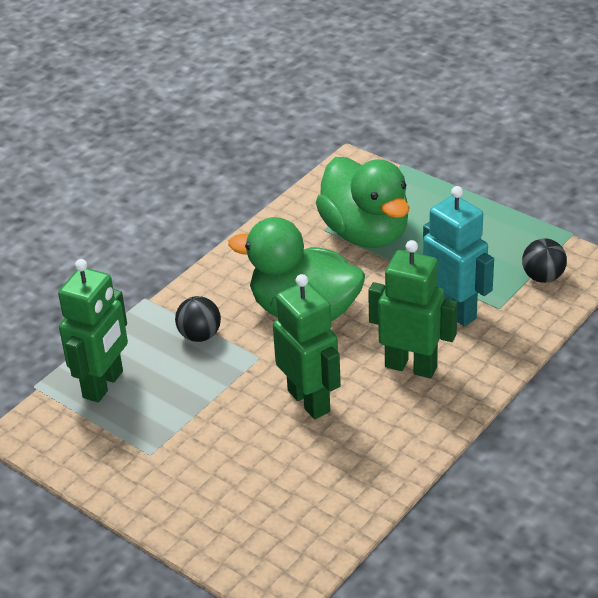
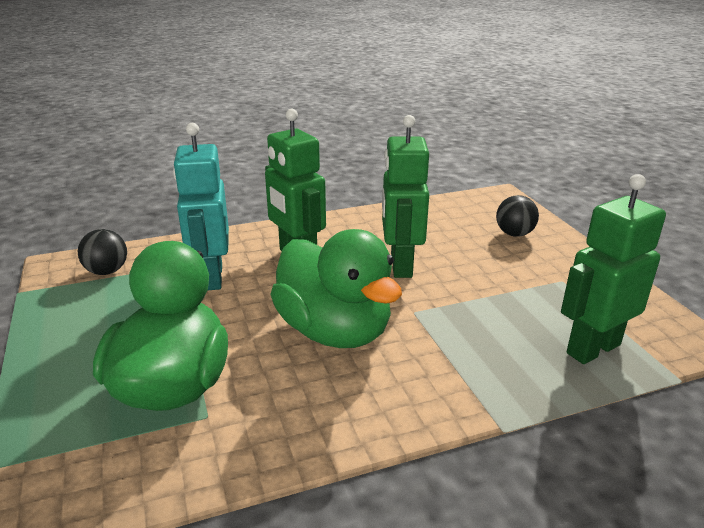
camera: 150 degrees left, 10 degrees down
black ball [175,296,221,342] -> black ball moved to [496,195,539,237]

